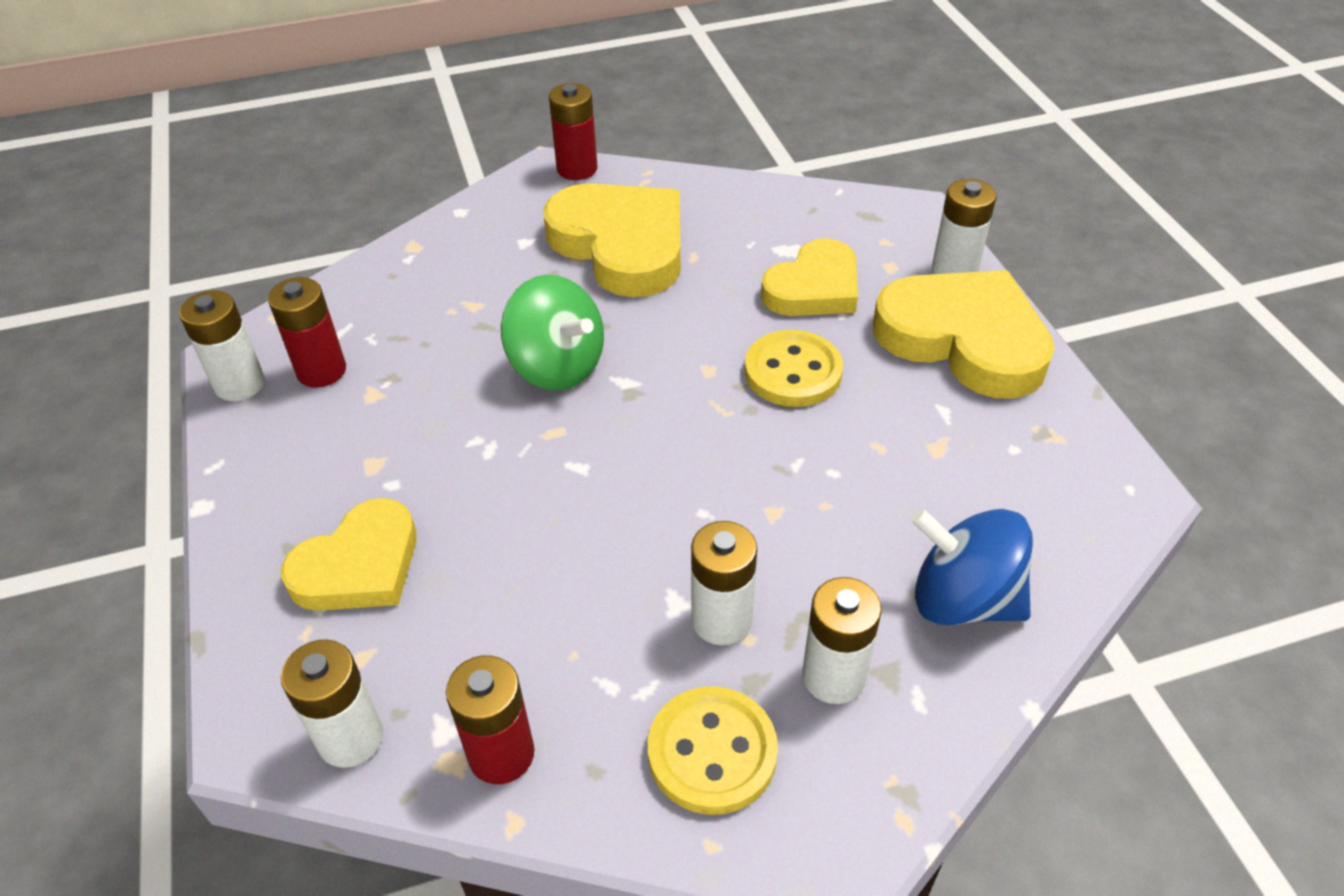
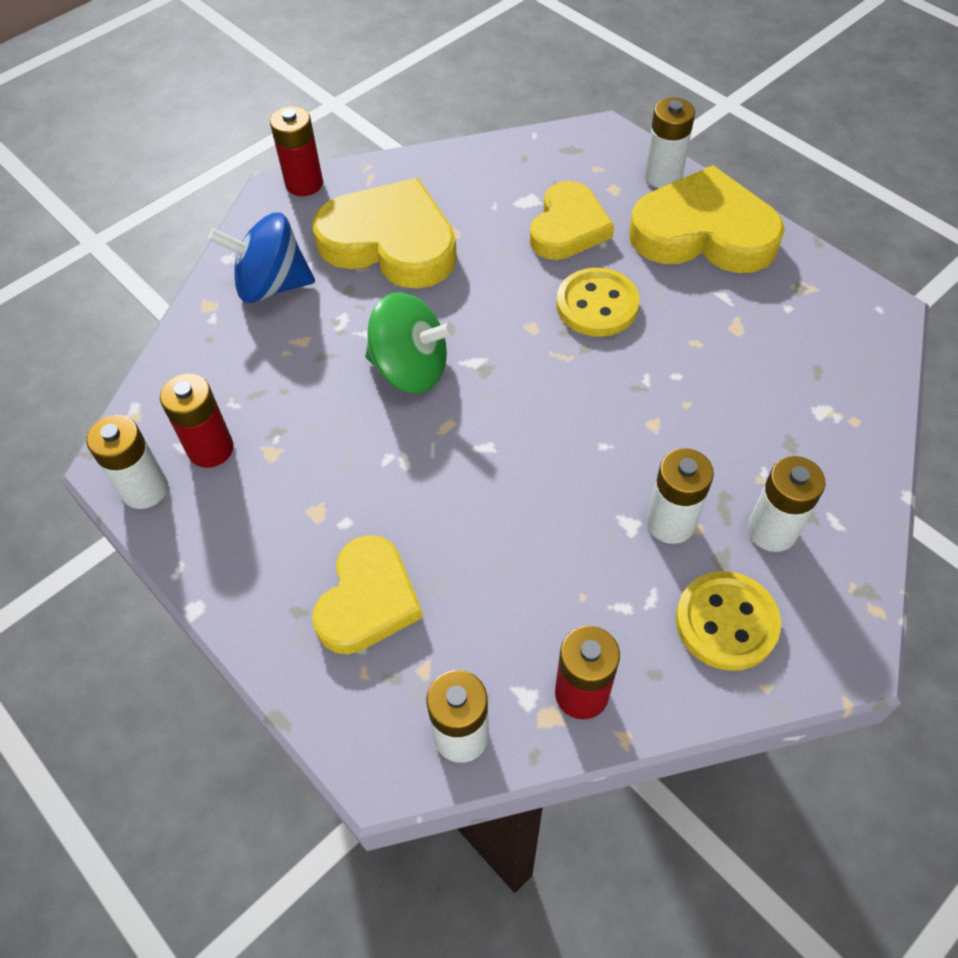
camera: 25 degrees left, 10 degrees up
blue spinning top [911,508,1033,625] -> blue spinning top moved to [208,212,315,303]

